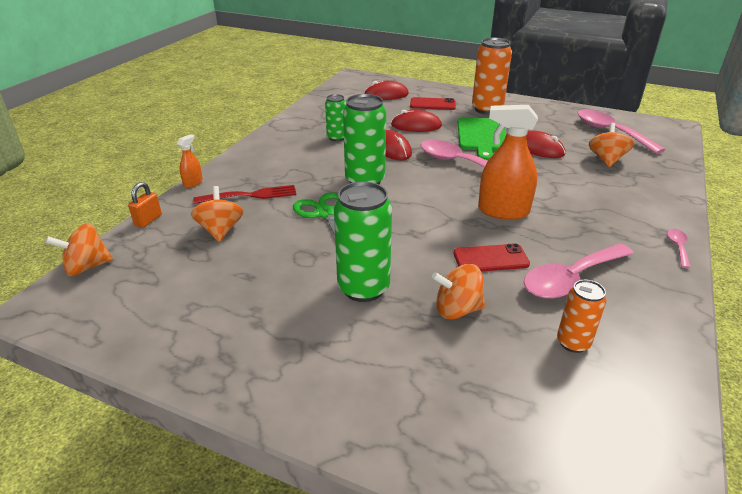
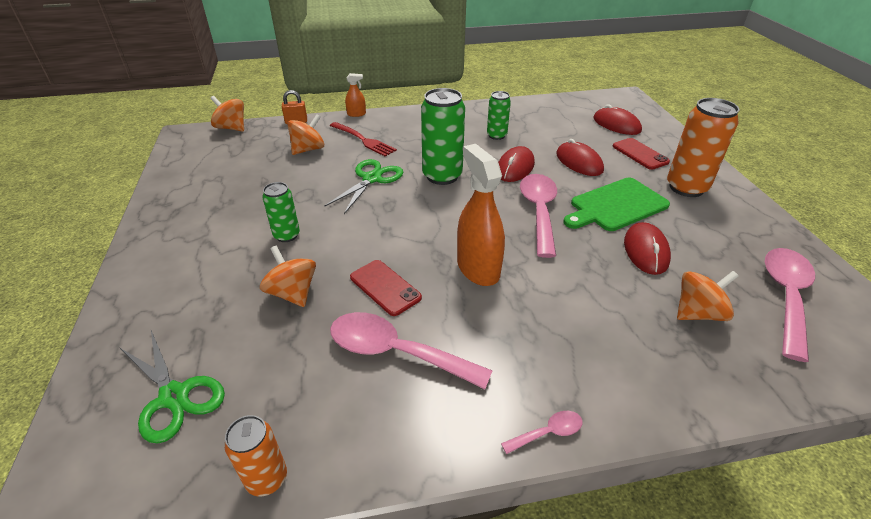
camera: 55 degrees right, 5 degrees up
green can [334,181,392,302] -> green can [262,182,300,242], size x0.57
orange can [557,280,606,353] -> orange can moved to [224,415,287,497]
none -> green scissors [120,330,225,444]

